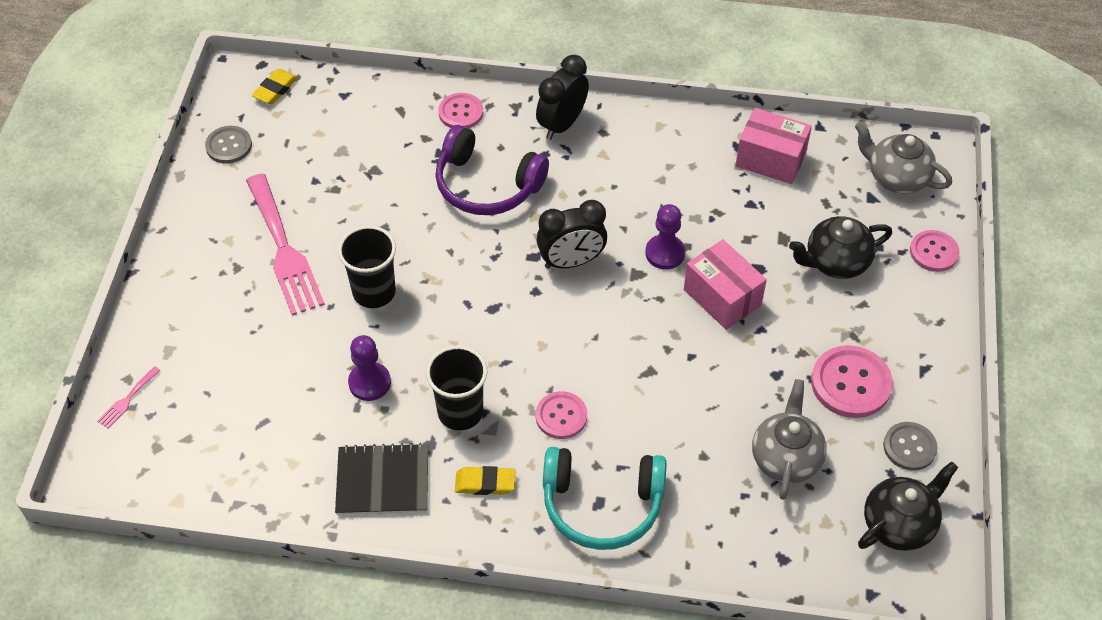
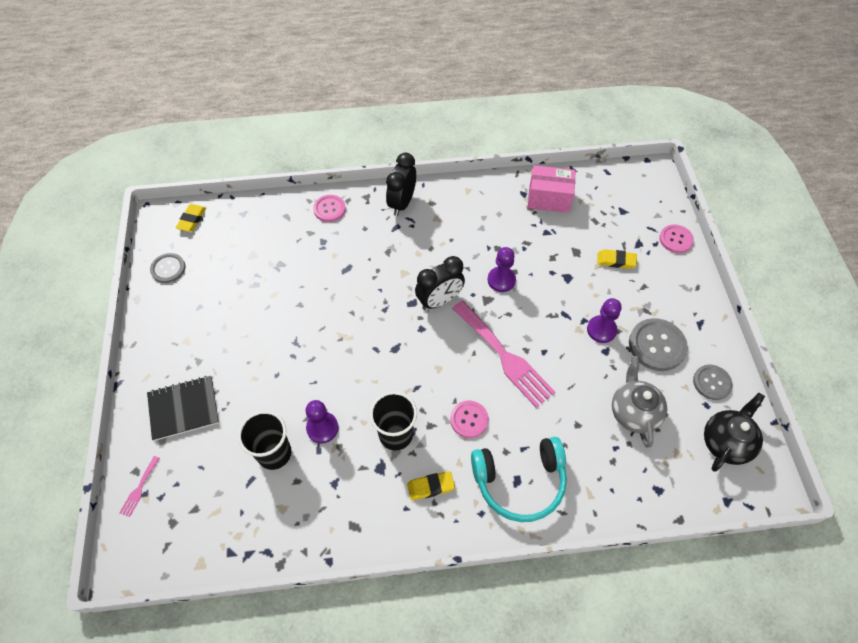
camera: 15 degrees left, 5 degrees up
pink fork [246,174,325,316] -> pink fork moved to [452,301,555,408]
black notebook [335,443,428,515] -> black notebook moved to [147,376,219,441]
black cup [338,226,396,308] -> black cup moved to [238,411,292,470]
purple headphones [435,125,549,215] -> none
pink box [684,239,767,330] -> none
black teapot [789,216,892,279] -> yellow eraser [597,249,637,269]
pink button [811,345,893,418] -> grey button [629,318,688,371]
grey teapot [855,122,952,194] -> none
none -> purple pawn [587,298,622,343]

